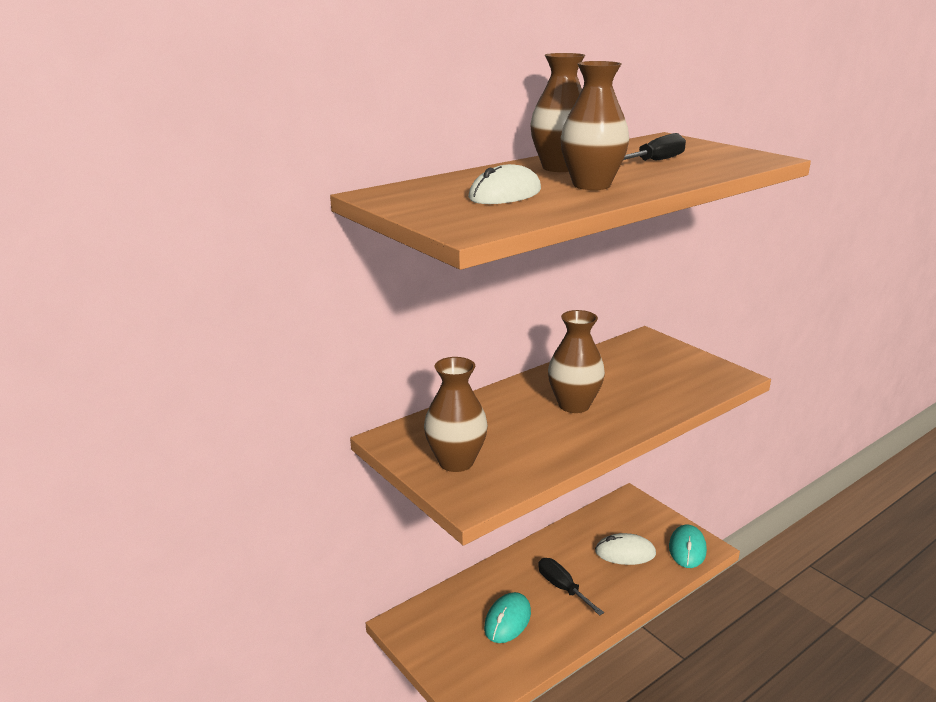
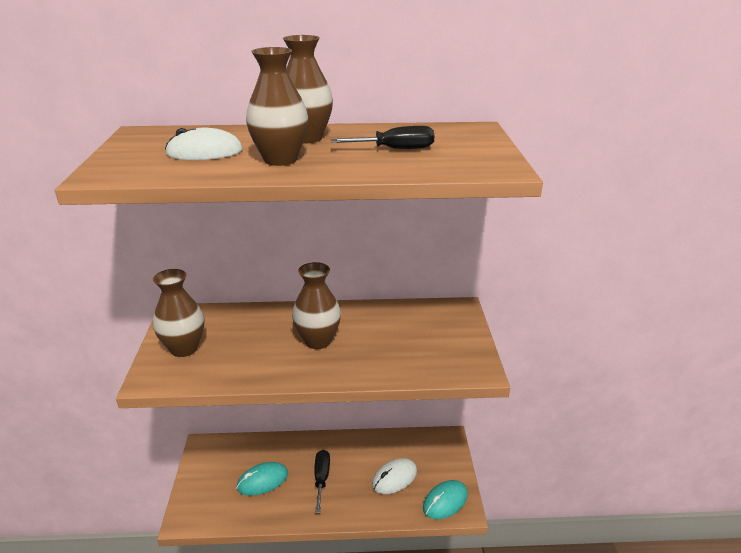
camera: 35 degrees right, 5 degrees up
white mouse [595,533,656,565] -> white mouse turned 75 degrees counterclockwise [372,458,417,494]

